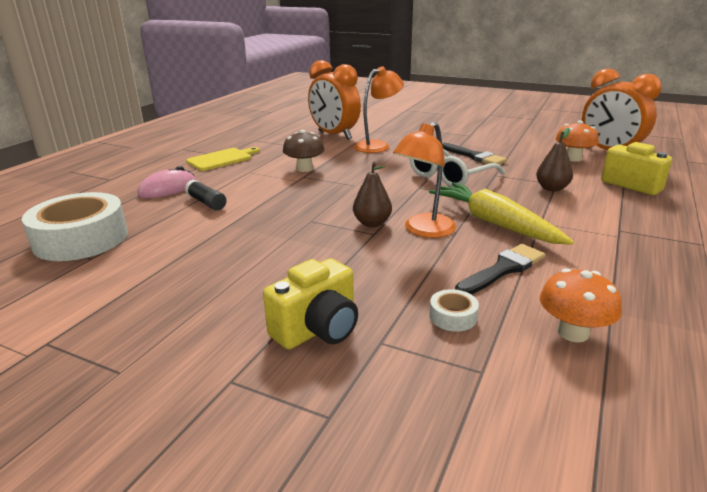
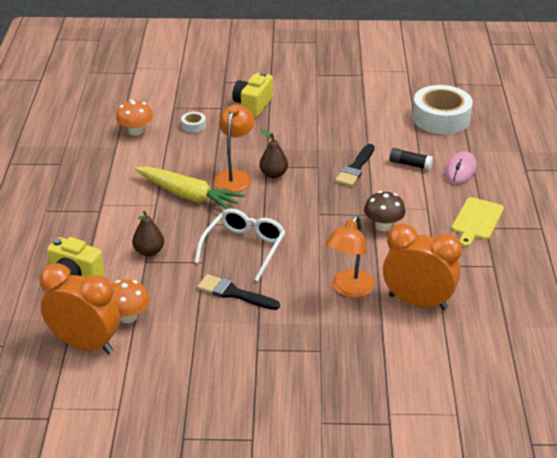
camera: 155 degrees right, 10 degrees up
black brush [455,244,545,295] -> black brush moved to [335,144,375,186]

